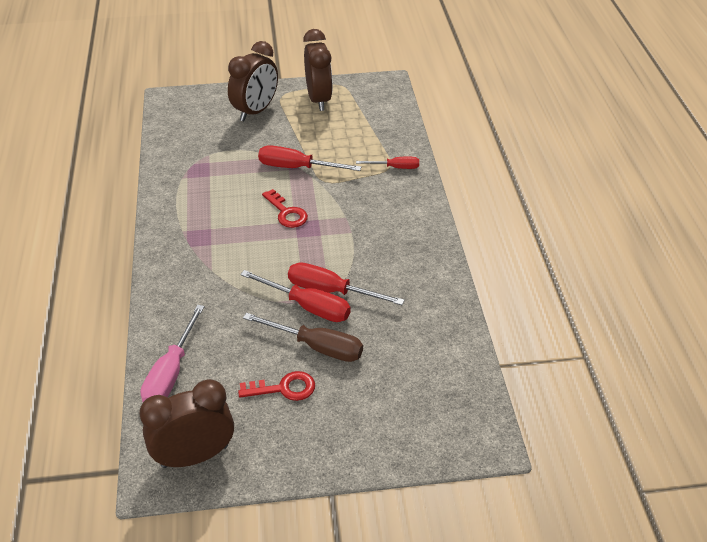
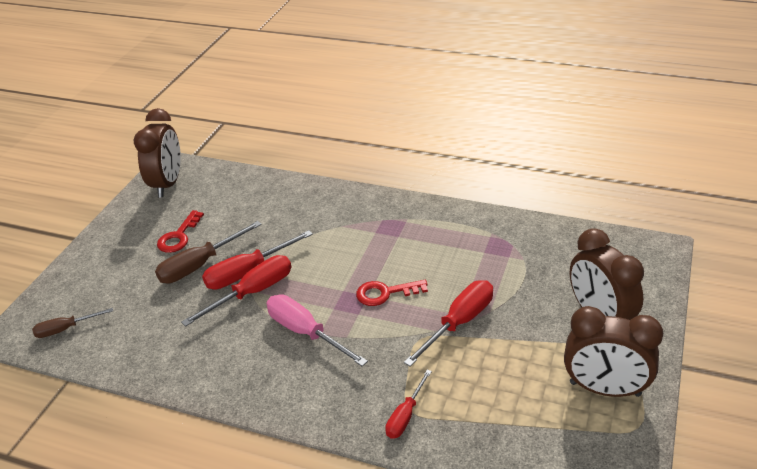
camera: 120 degrees right, 5 degrees down
pink screwdriver [140,305,205,402] -> pink screwdriver moved to [266,294,368,367]
none -> brown screwdriver [32,308,113,338]

